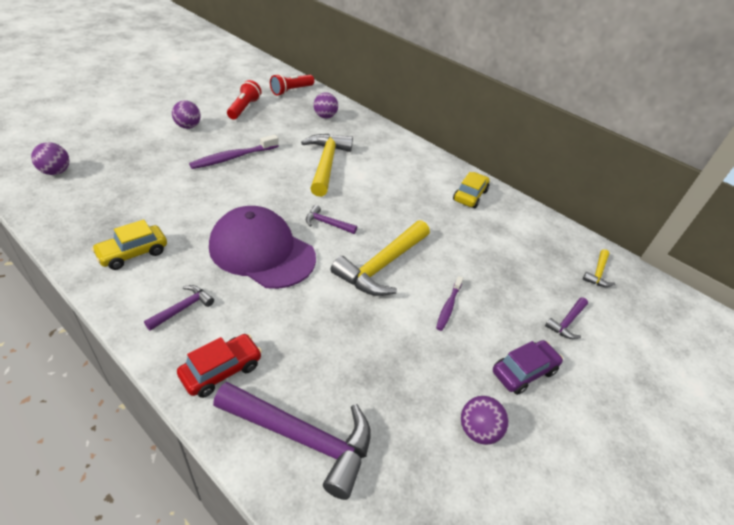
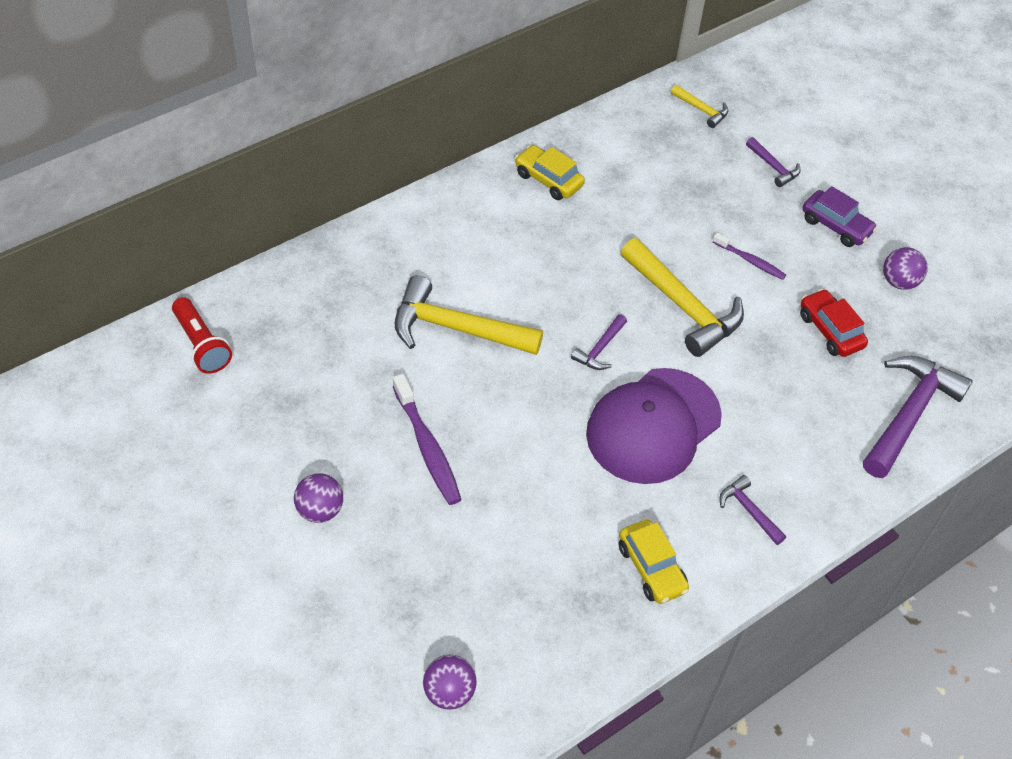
camera: 75 degrees left, 10 degrees up
red car [177,334,262,398] -> red car moved to [800,289,868,357]
red flashlight [227,80,262,120] -> none
purple ball [313,92,338,118] -> none
purple car [493,340,563,395] -> purple car turned 150 degrees clockwise [802,186,877,247]

